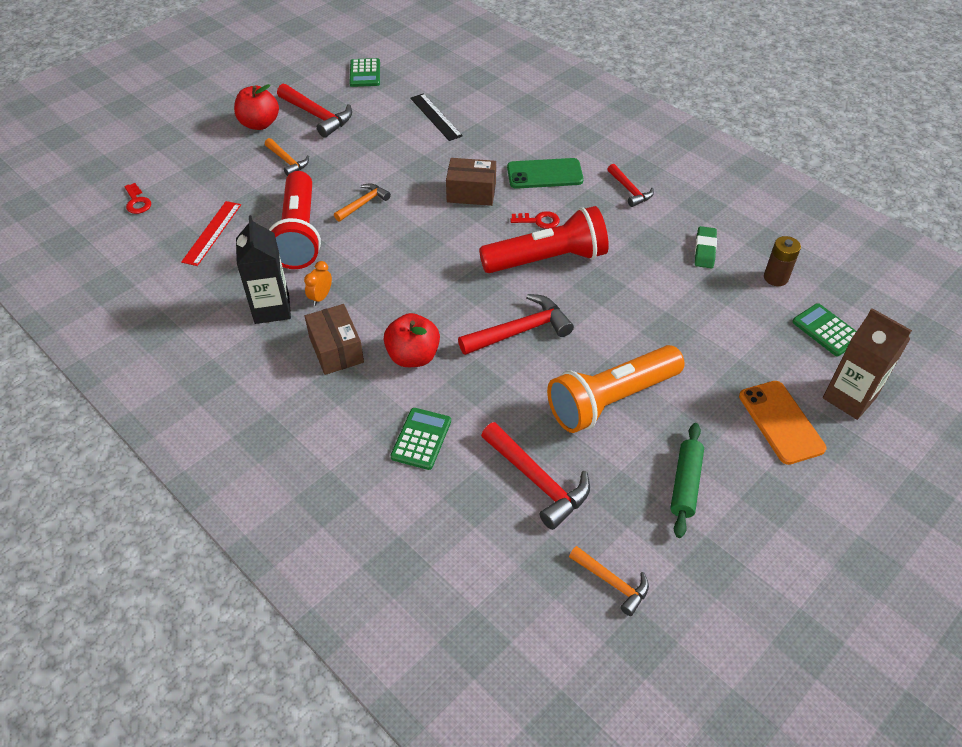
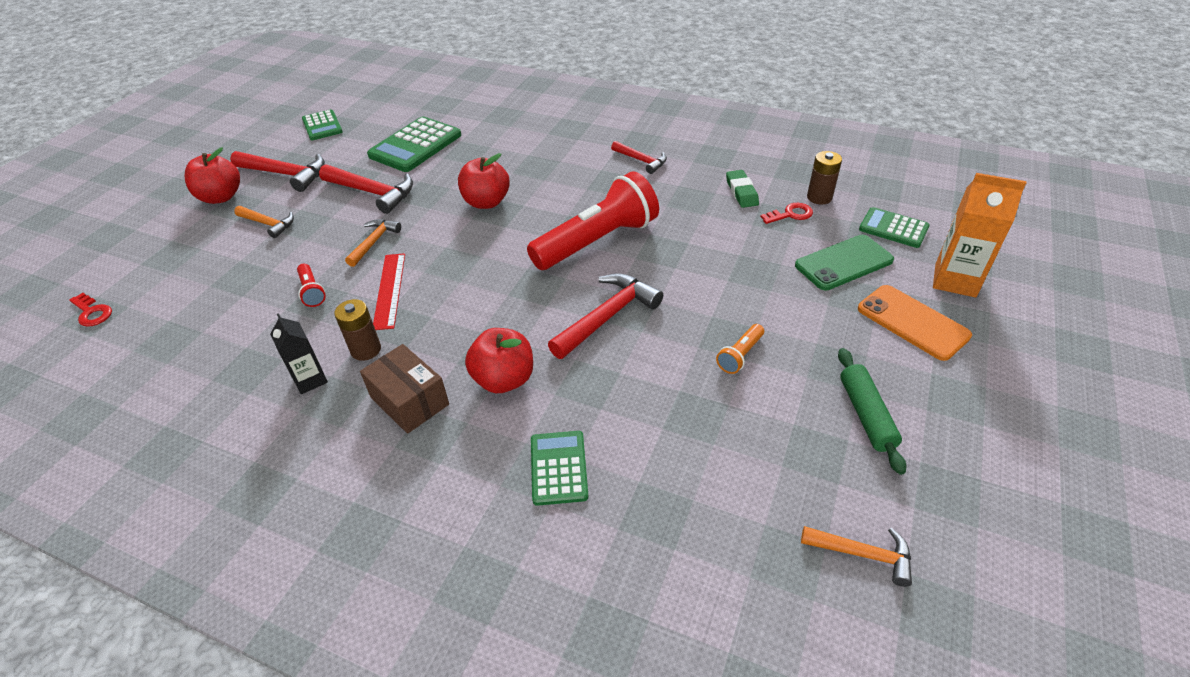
camera: 20 degrees left, 5 degrees down
red ruler [181,201,241,266] -> red ruler moved to [373,253,405,330]
black carton [236,215,291,324] -> black carton [270,313,328,394], size x0.62
red flashlight [269,171,321,269] -> red flashlight [297,264,326,307], size x0.41
orange clock [304,261,332,306] -> brown battery [334,299,381,361]
black ruler [410,93,463,141] -> green calculator [367,117,461,172]
brown box [446,158,496,206] -> red apple [458,153,510,209]
red hammer [481,422,590,530] -> red hammer moved to [319,164,413,214]
green phone [507,158,584,189] -> green phone moved to [795,235,894,290]
red key [510,211,560,229] -> red key moved to [760,203,813,224]
orange flashlight [547,345,685,433] -> orange flashlight [716,324,764,374], size x0.41
brown carton [823,308,912,420] -> orange carton [933,173,1026,297]

